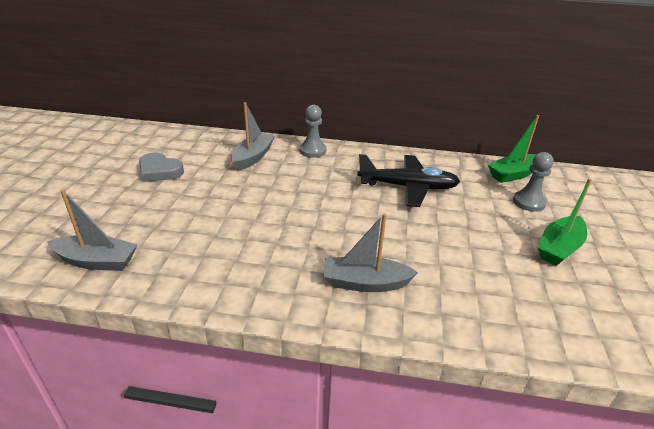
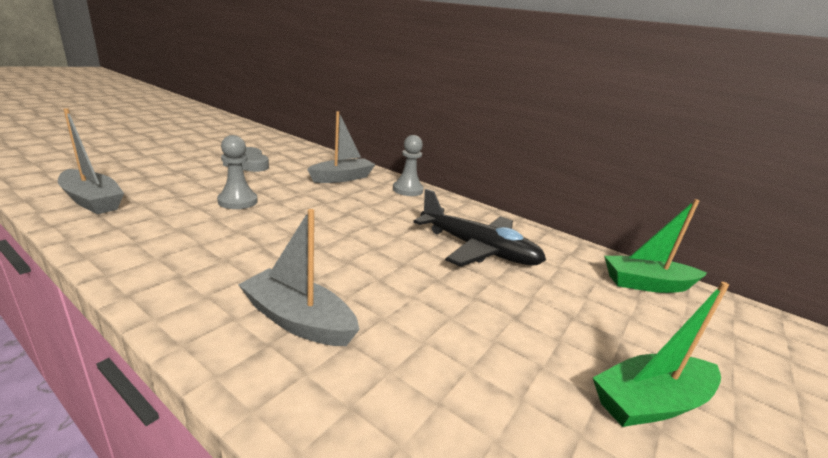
camera: 25 degrees right, 10 degrees down
grey pawn [513,152,554,212] -> grey pawn moved to [217,135,258,209]

